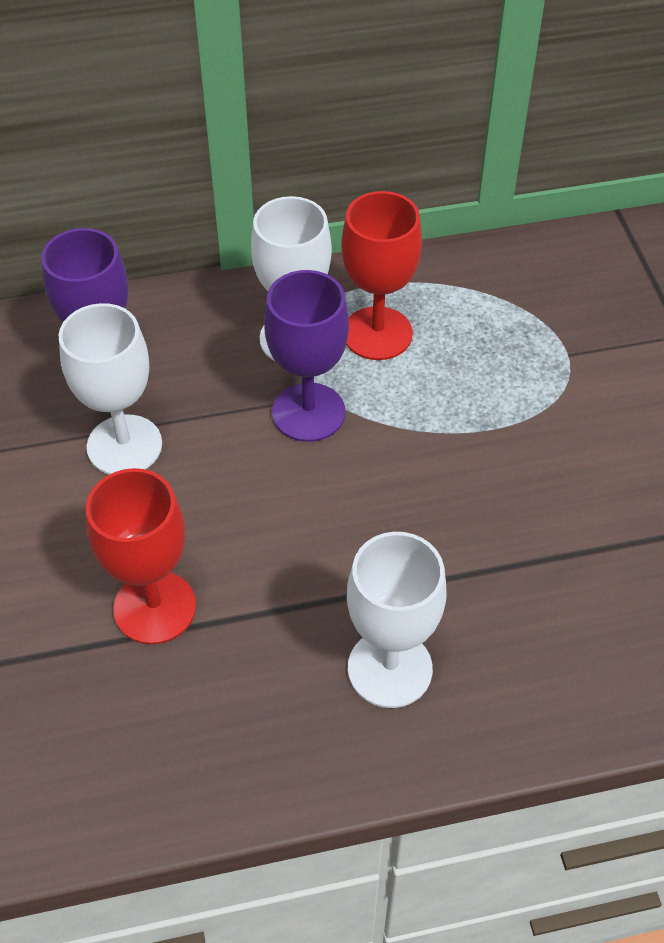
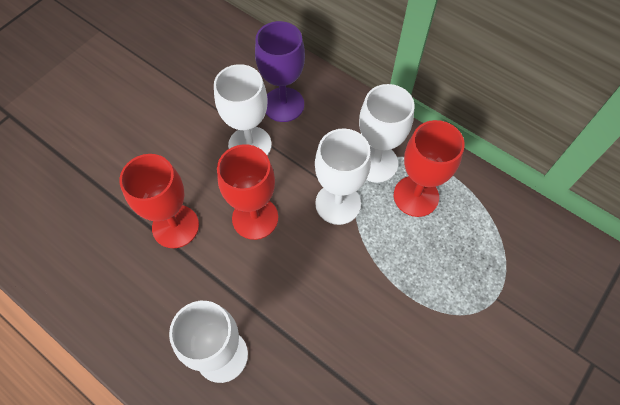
camera: 50 degrees right, 10 degrees up
purple goblet [264,270,349,442] -> white goblet [315,129,371,225]
none -> red goblet [217,144,278,240]

